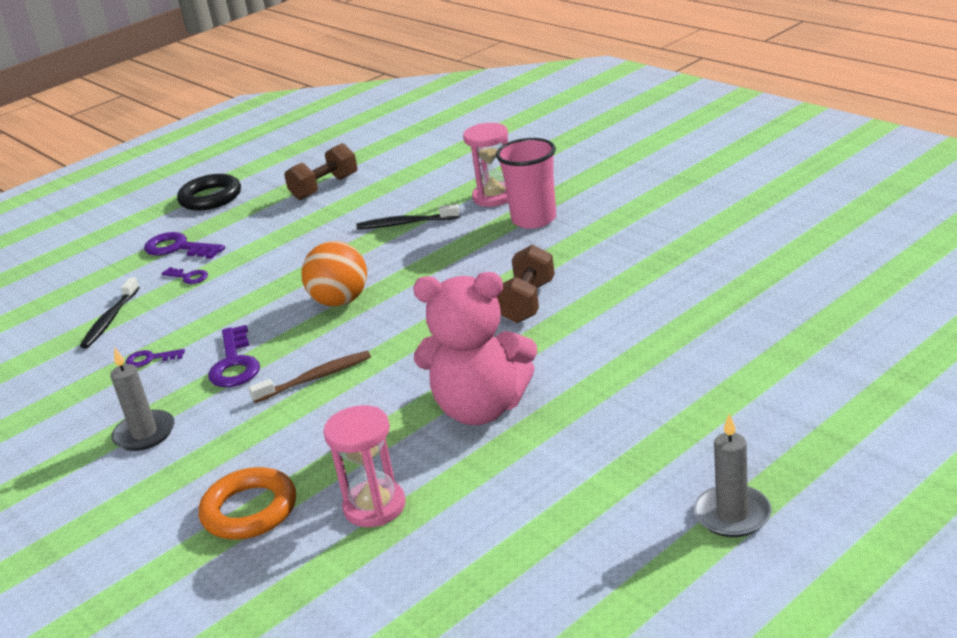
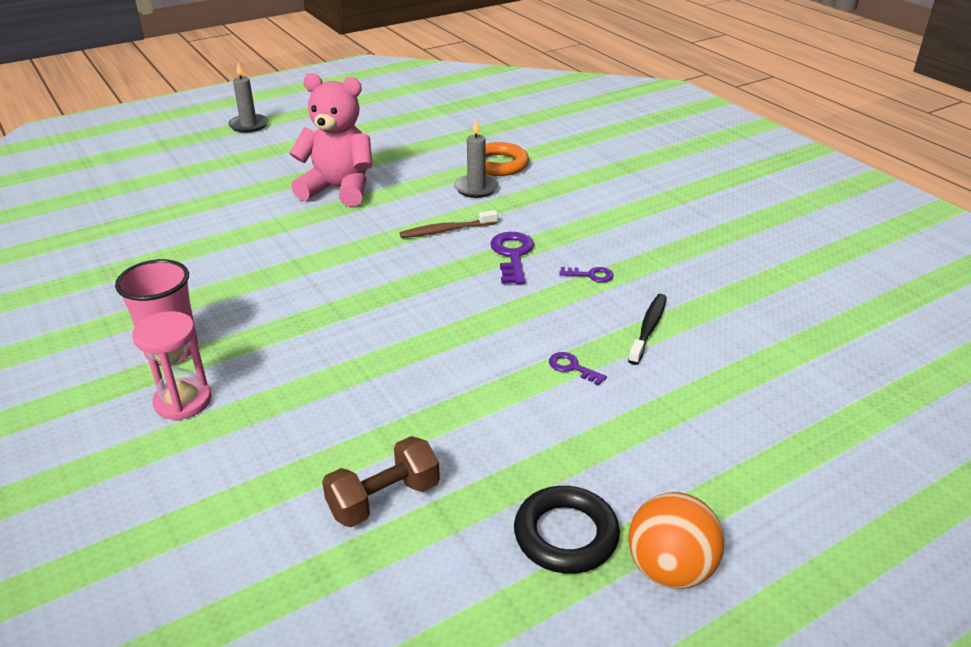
camera: 175 degrees left, 5 degrees up
grey candle [110,348,174,451] -> grey candle moved to [454,120,499,198]
purple key [144,232,225,259] -> none
orange ball [301,241,367,307] -> orange ball moved to [628,492,724,589]
pink hourglass [323,405,406,527] -> none
black toothbrush [356,204,459,229] -> none
brown dumbbell [497,244,555,323] -> none

